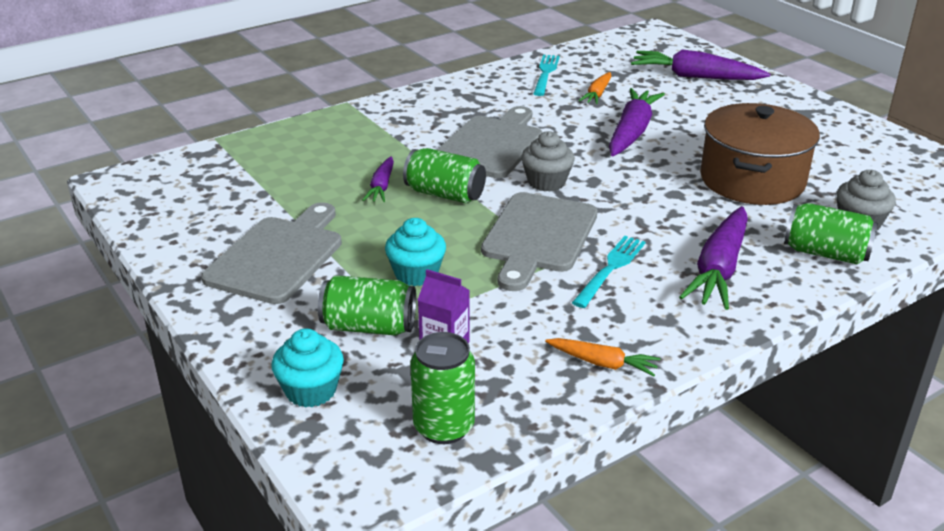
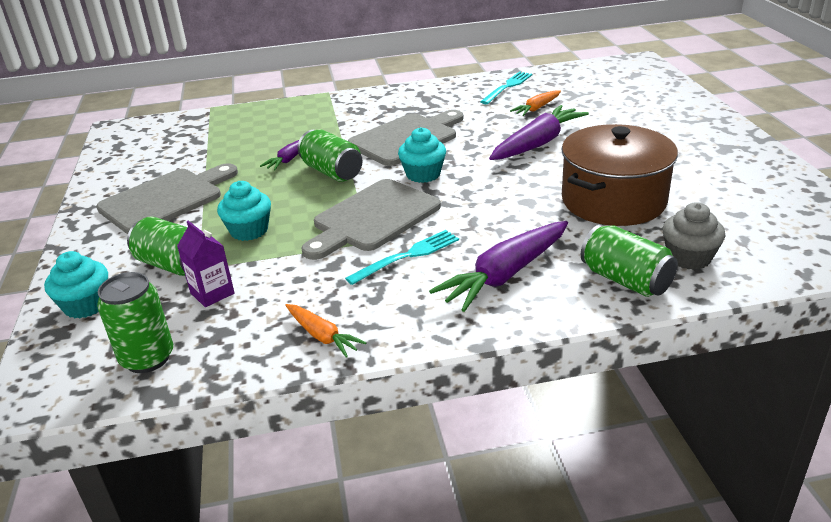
camera: 25 degrees right, 0 degrees up
grey cupcake [521,131,574,192] -> turquoise cupcake [398,127,446,183]
purple carrot [631,49,770,80] -> none

